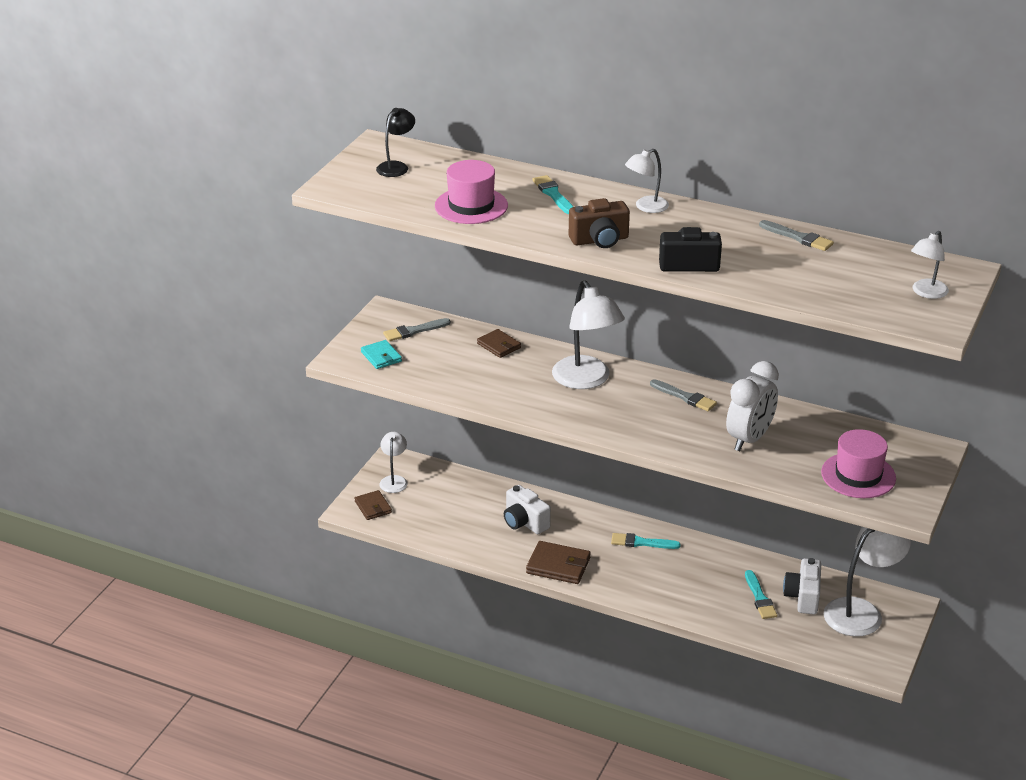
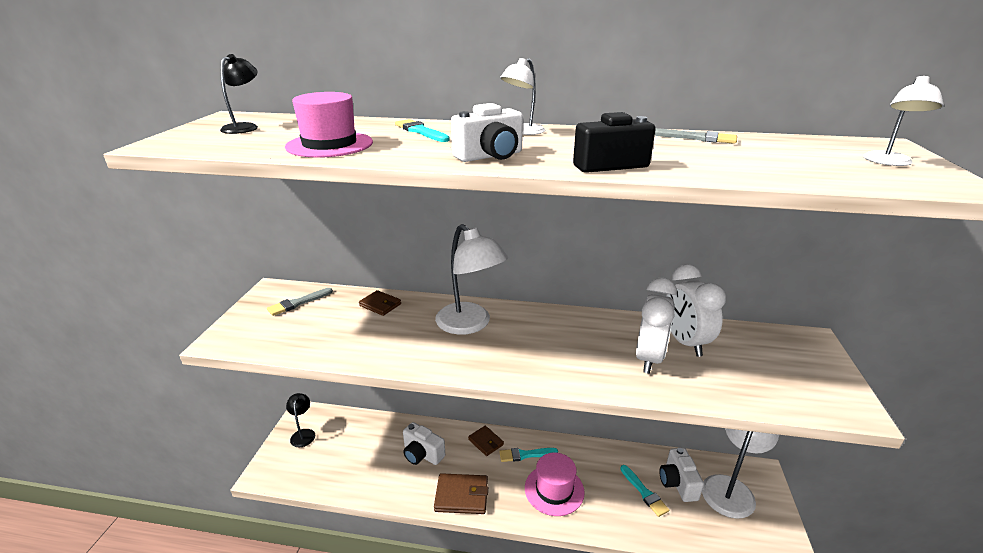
camera: 15 degrees left, 5 degrees down
brown wallet [355,490,392,520] -> brown wallet moved to [468,426,504,456]
turquoise wallet [361,340,402,369] -> none
white lamp [379,432,408,493] -> black lamp [286,393,315,447]
brown camera [569,198,630,248] -> white camera [451,103,523,162]
grey brush [650,379,717,411] -> none
pink hat [821,429,896,498] -> pink hat moved to [525,452,585,516]
none -> white clock [666,264,726,357]

